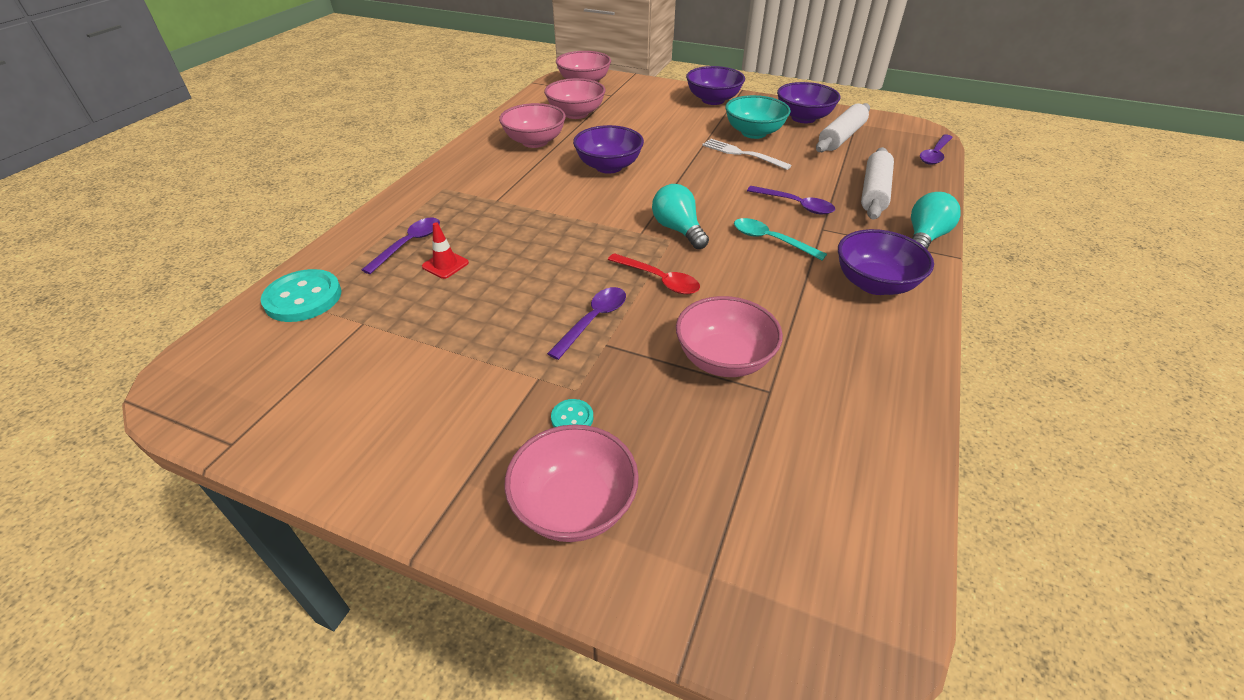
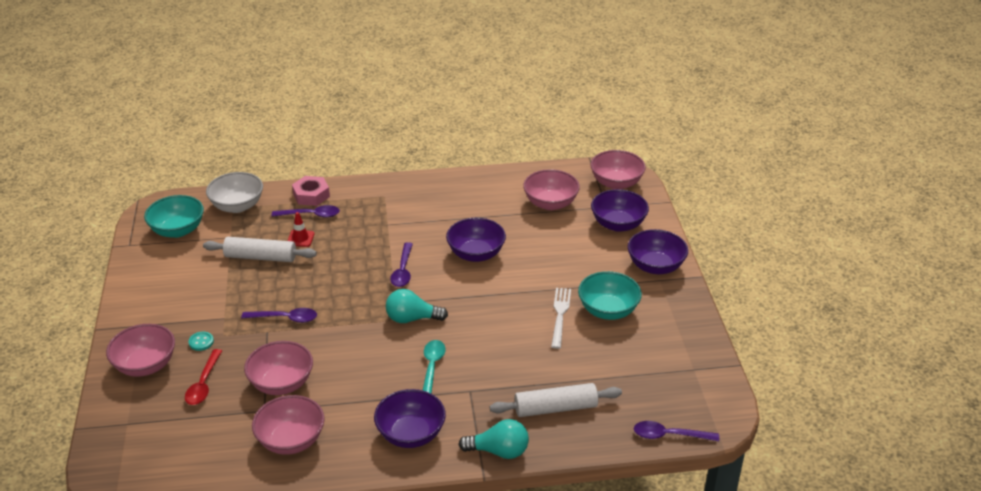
camera: 60 degrees right, 5 degrees down
turquoise button [261,269,341,322] -> white bowl [206,172,263,213]
pink bowl [499,103,566,148] -> pink bowl moved to [252,395,325,455]
red spoon [608,253,700,294] -> red spoon moved to [185,349,222,405]
turquoise light bulb [652,184,709,249] -> turquoise light bulb turned 120 degrees counterclockwise [386,289,448,323]
purple spoon [747,186,835,214] -> purple spoon moved to [390,242,413,287]
purple bowl [777,82,840,123] -> purple bowl moved to [591,189,649,232]
white rolling pin [816,103,870,152] -> white rolling pin moved to [203,237,317,262]
none -> turquoise bowl [144,195,204,238]
none -> pink nut [292,176,330,206]

